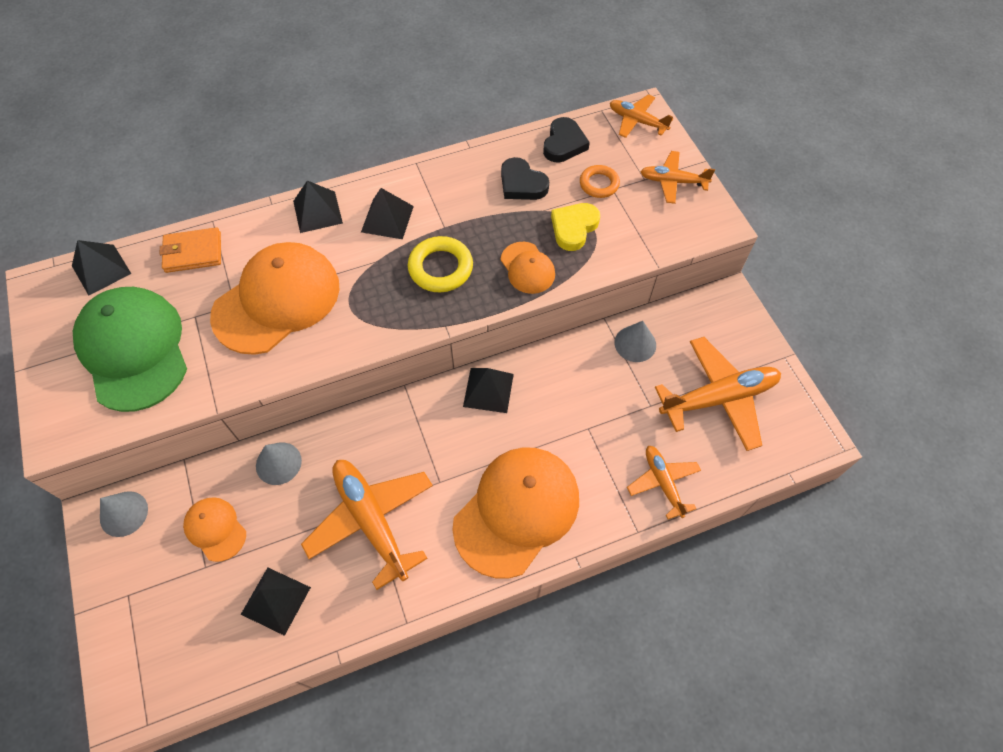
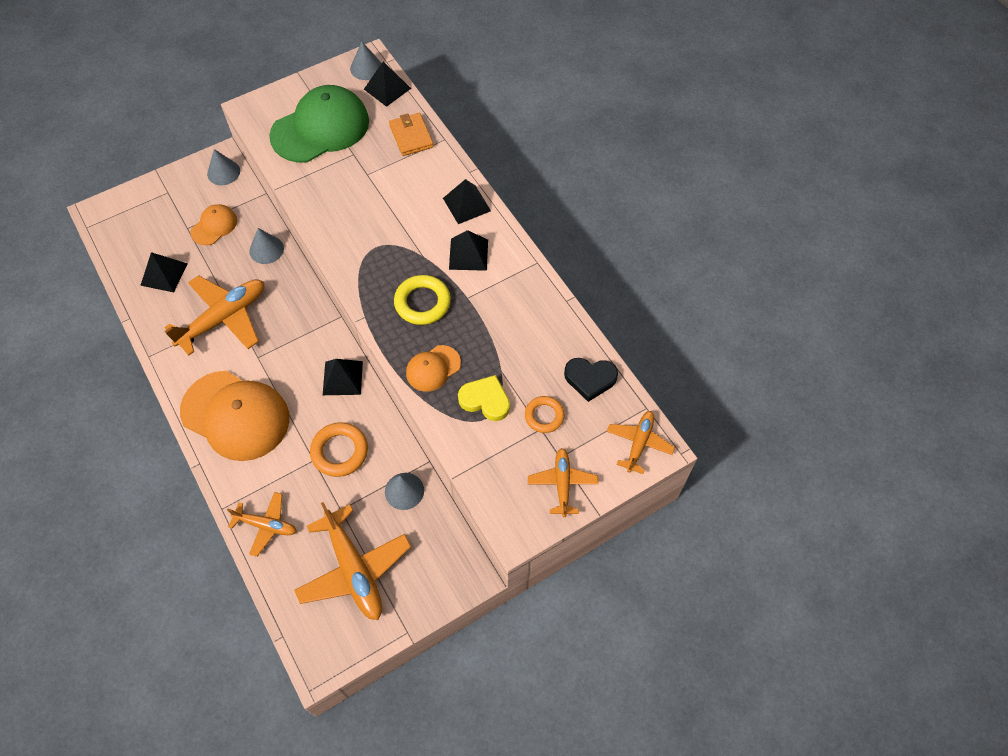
camera: 80 degrees right, 0 degrees up
orange cap [210,242,340,355] -> none
black heart [501,157,549,200] -> none
orange plane [627,446,701,519] -> orange plane turned 45 degrees clockwise [227,492,297,557]
none -> orange ring [310,422,368,477]
none -> grey cone [350,42,382,80]

